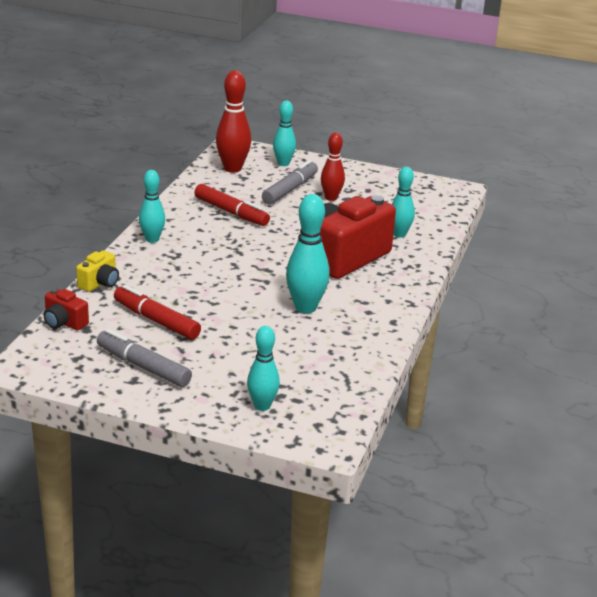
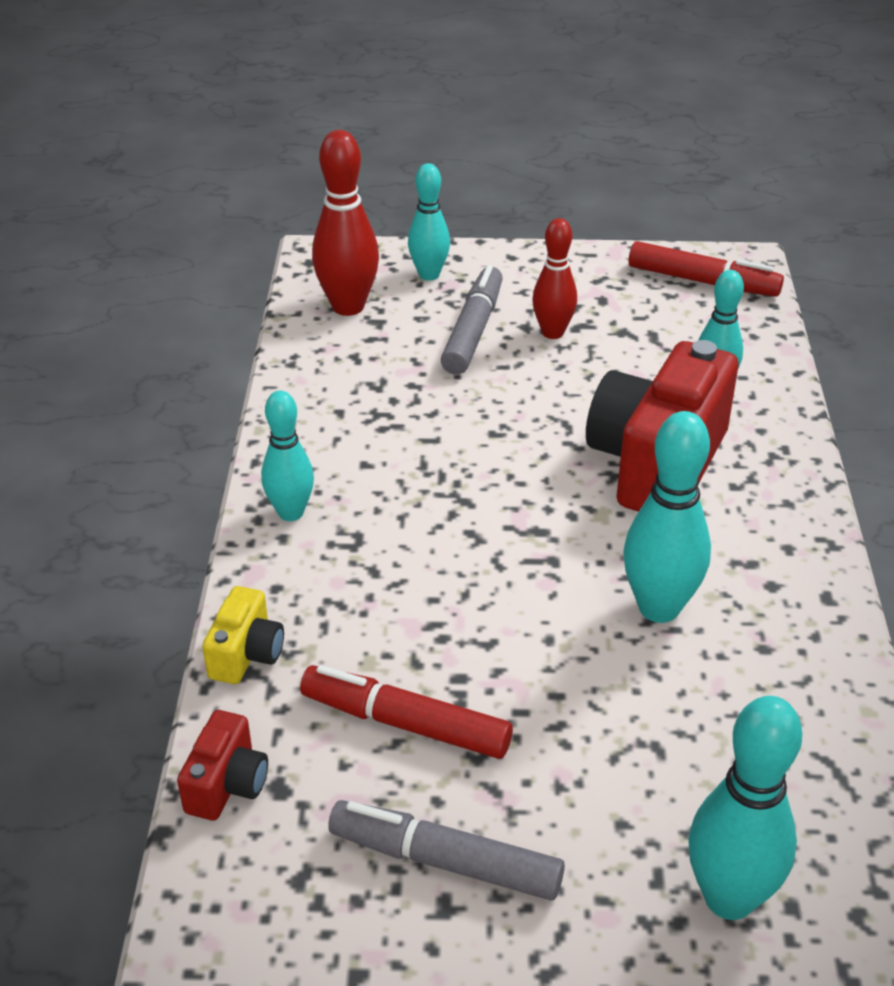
camera: 15 degrees left, 10 degrees up
red camera [43,288,89,331] -> red camera turned 90 degrees counterclockwise [177,710,268,821]
red marker [194,184,270,226] -> red marker moved to [628,241,784,297]
turquoise bowling pin [247,326,280,411] -> turquoise bowling pin [688,696,802,920], size x1.51

